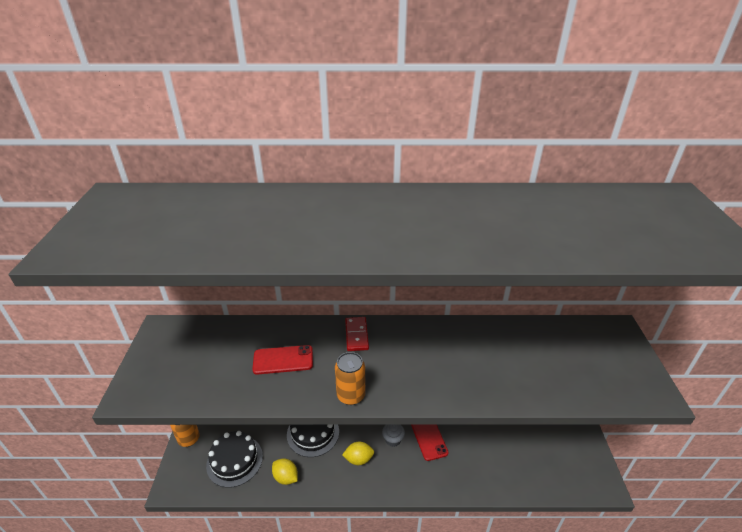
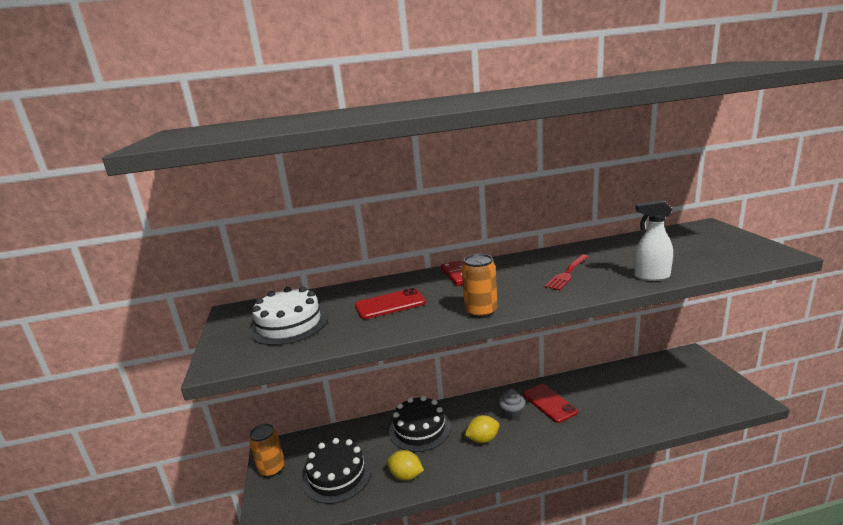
camera: 10 degrees left, 15 degrees down
none -> white cake [250,287,328,345]
none -> red fork [545,254,589,290]
none -> white spray bottle [634,200,673,281]

